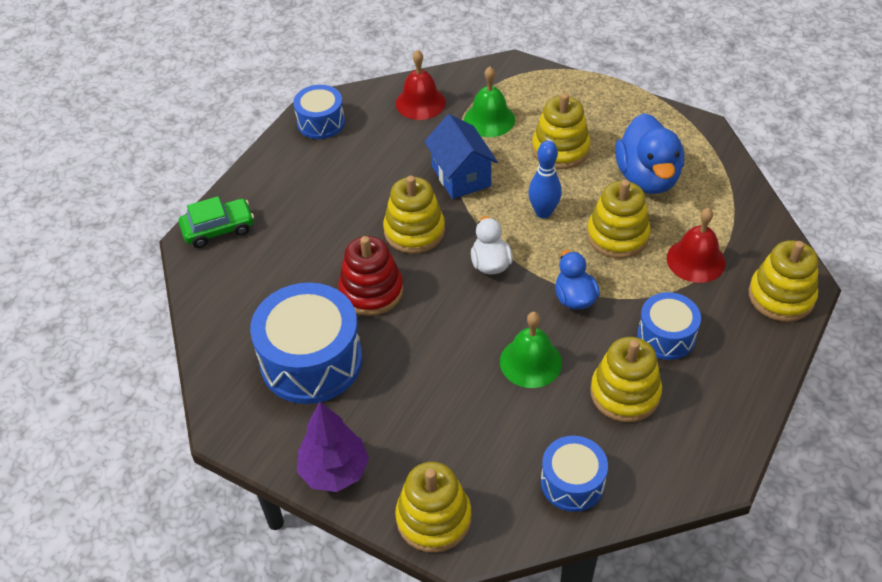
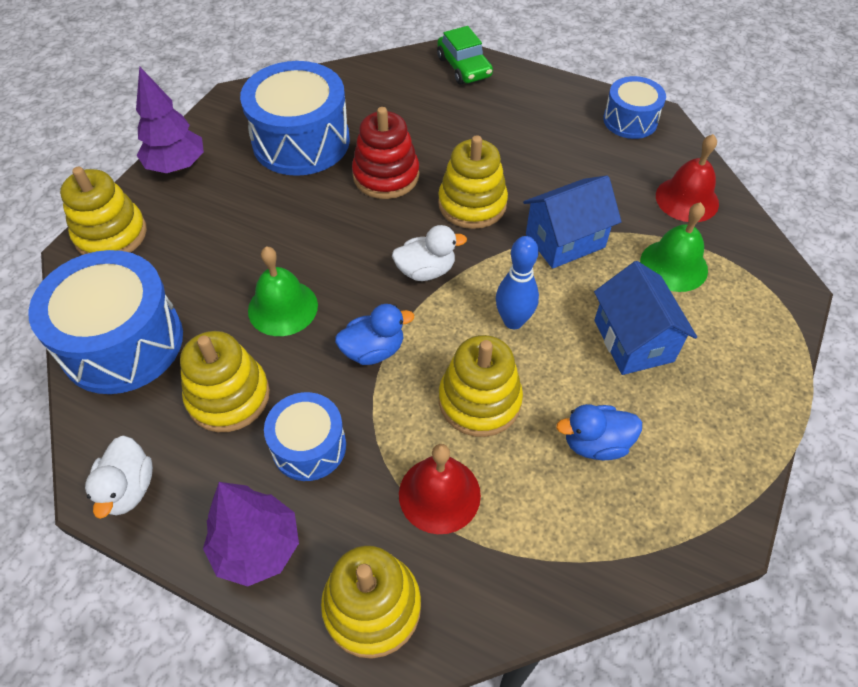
camera: 85 degrees right, 5 degrees up
yellow stacking toy [532,93,590,169] -> blue house [594,261,697,375]
blue drum [541,436,608,512] -> blue drum [28,250,183,394], size x1.76
blue duck [615,113,684,194] -> blue duck [556,404,642,460], size x0.58
none -> white duck [85,436,153,519]
none -> purple tree [203,482,299,587]

